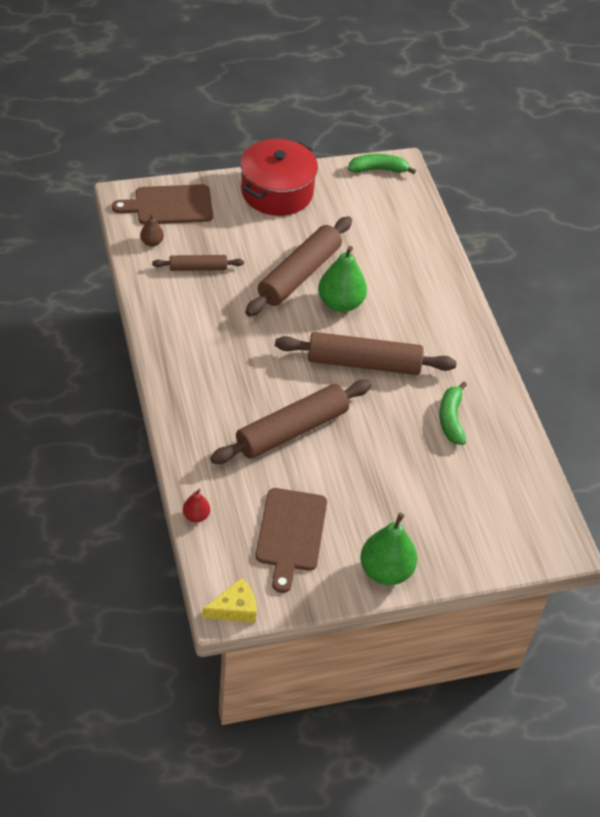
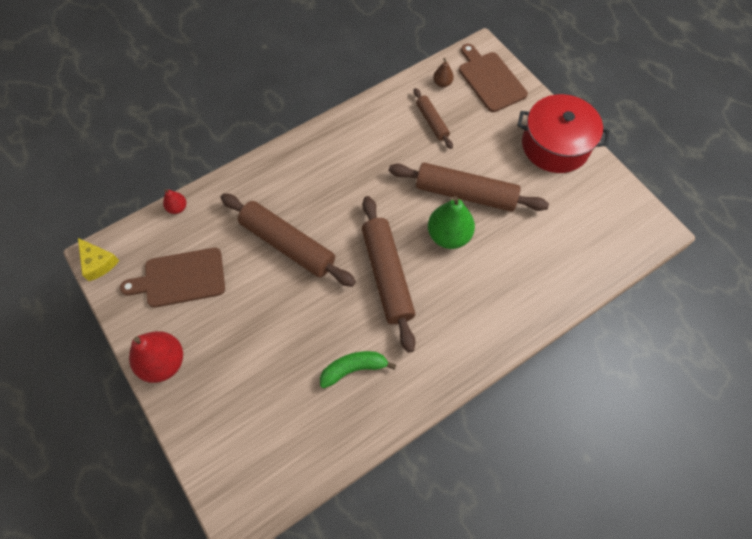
camera: 75 degrees right, 15 degrees up
green banana [348,154,416,174] -> none
green pear [360,513,417,585] -> red pear [129,331,183,383]

